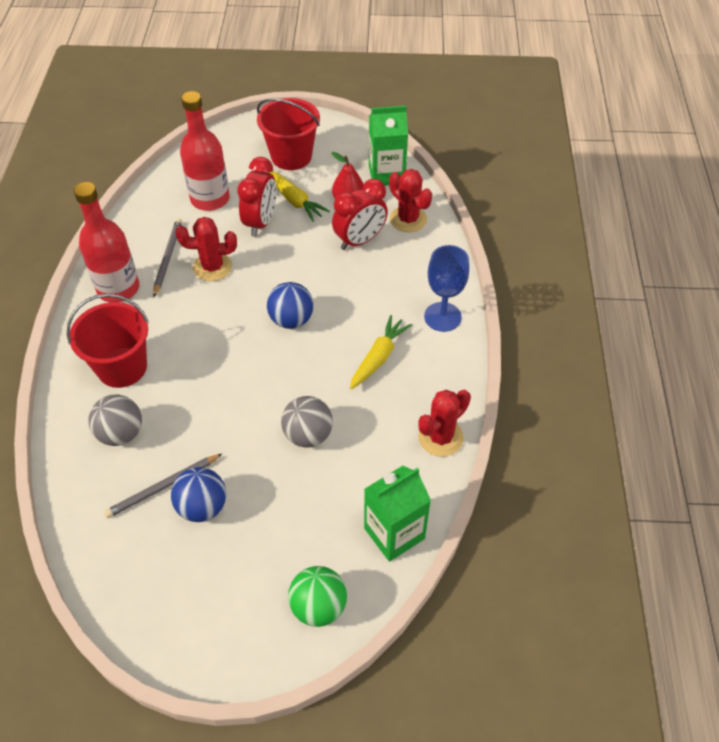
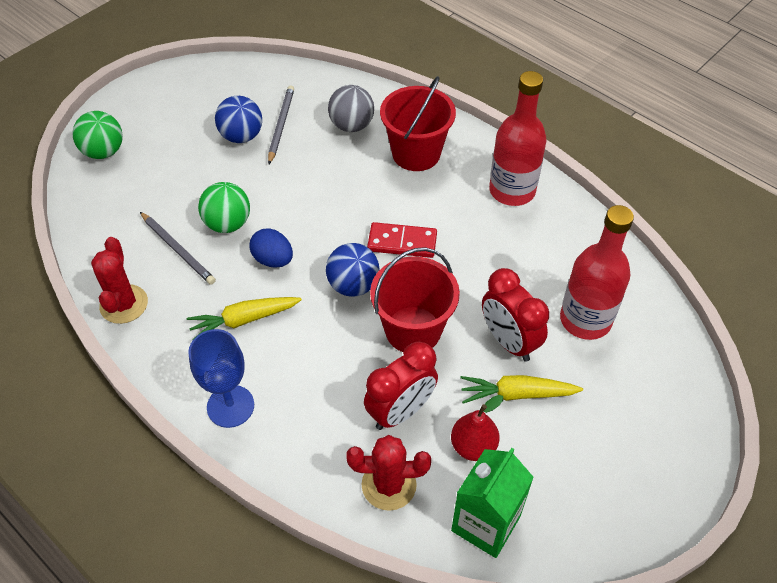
camera: 130 degrees right, 0 degrees up
grey pencil [153,218,182,297] -> grey pencil moved to [140,212,216,285]
red cactus [175,217,237,281] -> none
red bucket [257,98,320,170] -> red bucket moved to [370,247,460,352]
grey ball [281,396,333,448] -> green ball [198,182,250,233]
red clock [332,179,388,250] -> red clock turned 135 degrees counterclockwise [364,342,438,430]
yellow carrot [350,315,412,389] -> yellow carrot turned 90 degrees clockwise [187,297,302,340]
green carton [364,466,431,562] -> none
none -> blue egg [249,229,293,268]
none -> red domino [367,222,437,258]

